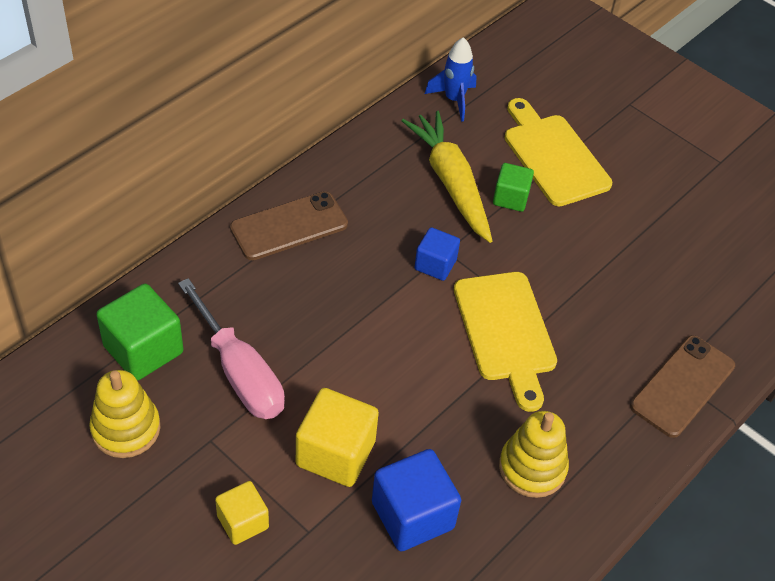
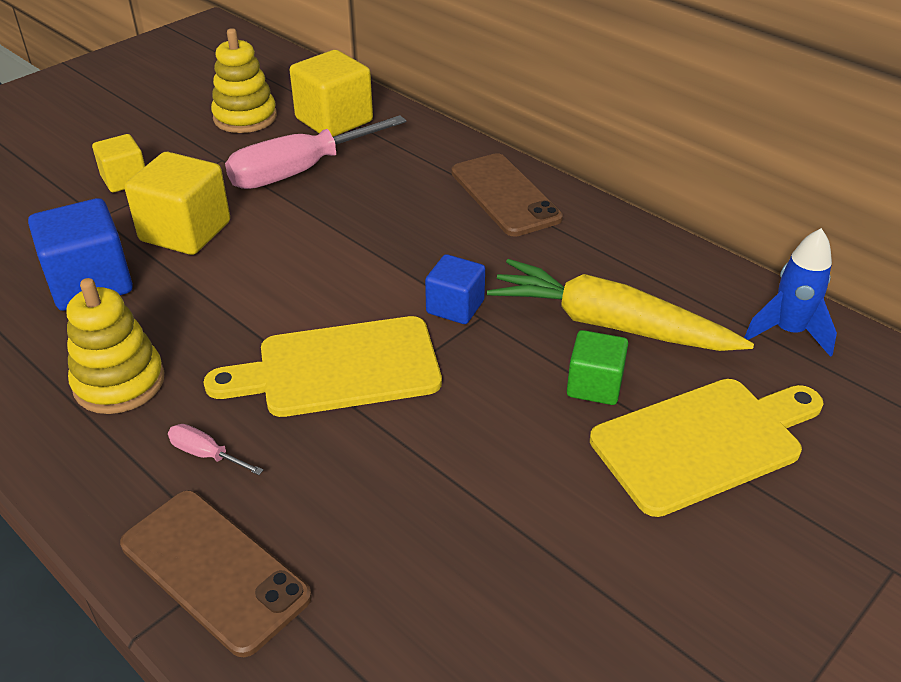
camera: 95 degrees right, 10 degrees down
green cube [96,284,183,381] -> yellow cube [289,50,373,137]
yellow carrot [401,111,492,243] -> yellow carrot turned 135 degrees counterclockwise [487,259,754,351]
none -> pink screwdriver [168,424,264,475]

